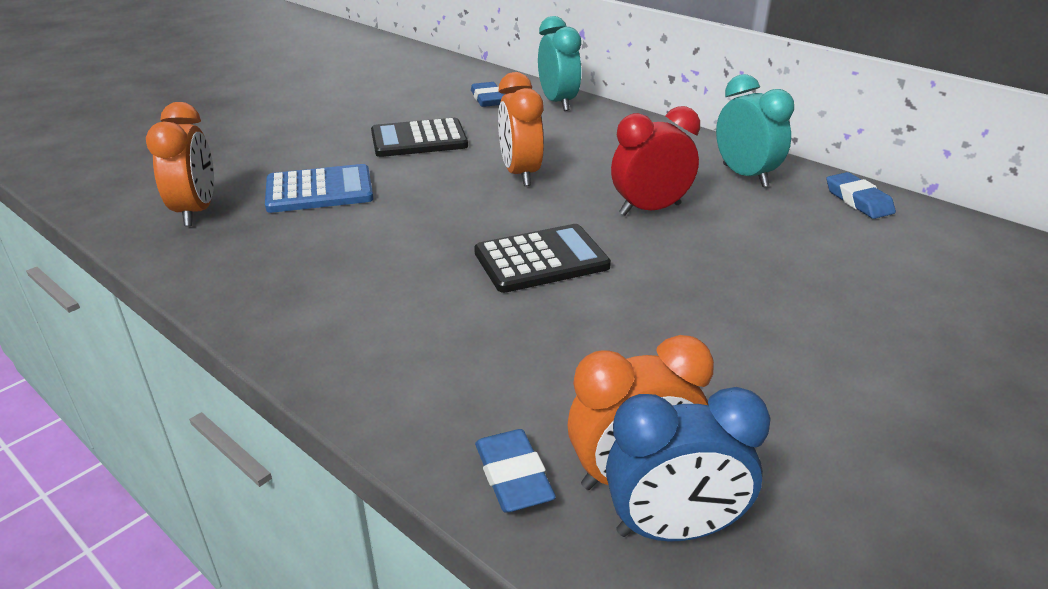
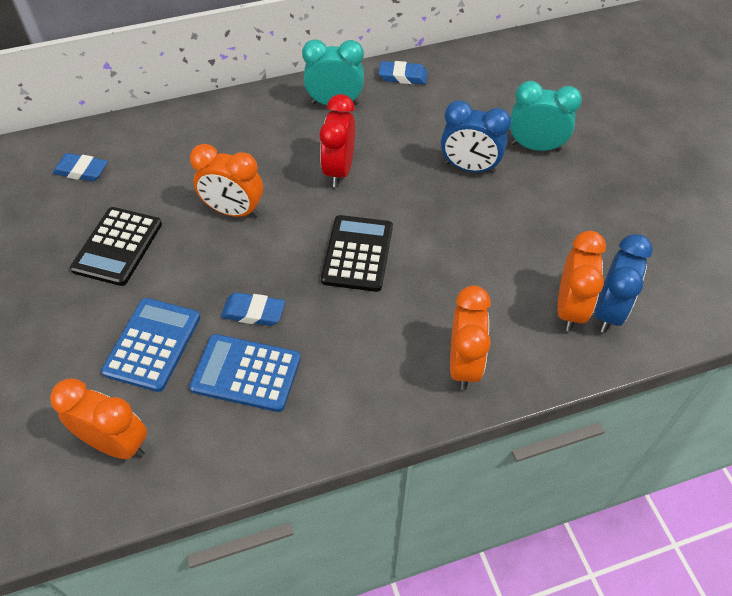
camera: 60 degrees left, 20 degrees up
blue eraser [475,429,556,513] -> blue eraser moved to [221,292,285,326]
turquoise clock [538,16,582,111] -> turquoise clock moved to [510,81,582,152]
none -> blue calculator [189,334,301,412]
none -> blue clock [441,100,511,174]
none -> orange clock [450,286,491,390]

